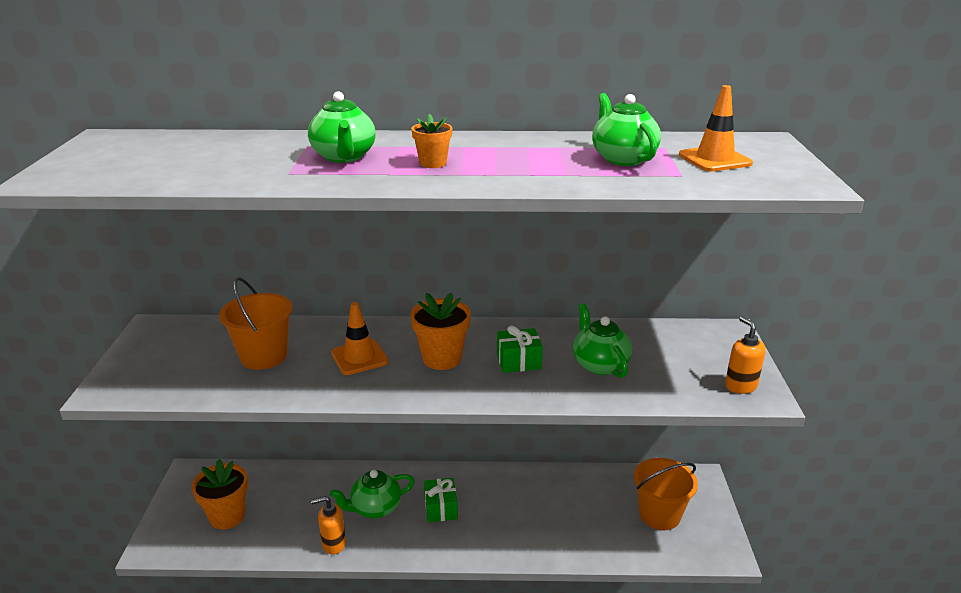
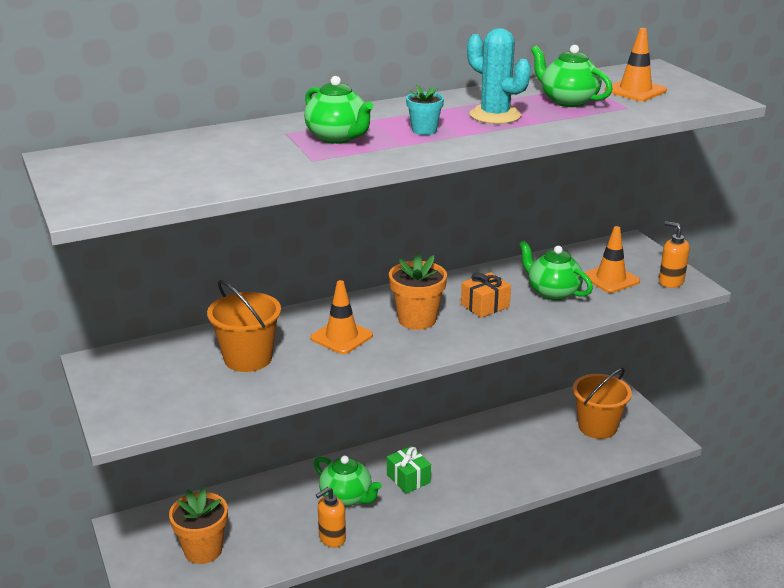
camera: 25 degrees left, 0 degrees up
green teapot [330,470,415,518] -> green teapot turned 90 degrees counterclockwise [314,456,382,507]
orange flower pot [411,113,452,168] -> turquoise flower pot [406,85,444,135]
green gift [497,325,543,373] -> orange gift [461,272,511,318]
none -> turquoise cactus [467,28,531,124]
none -> orange traffic cone [584,226,640,293]

